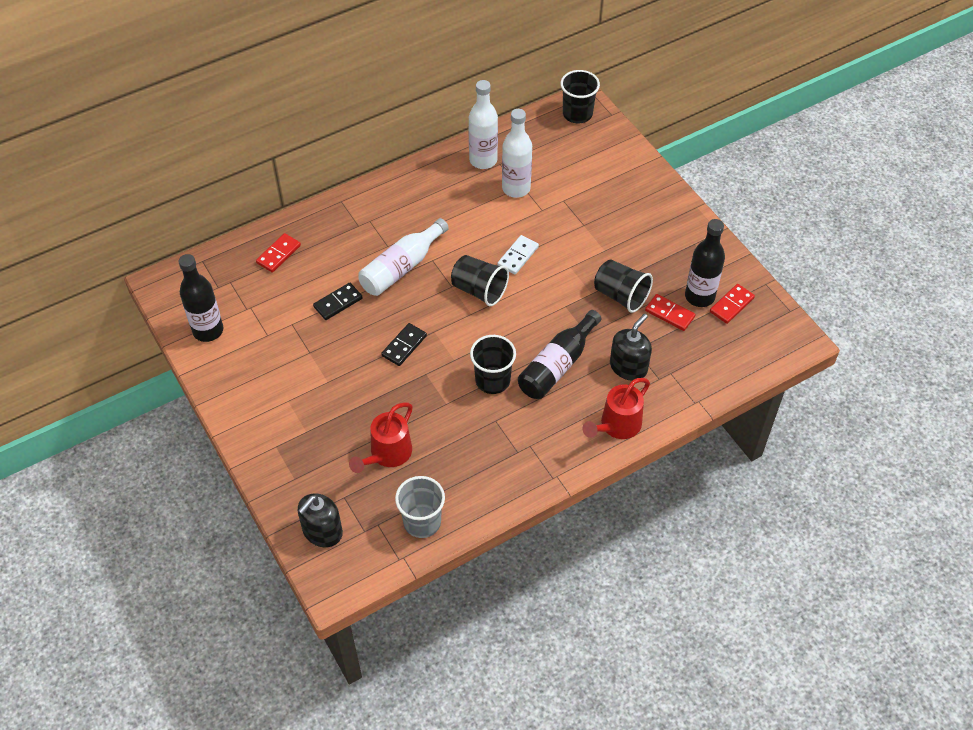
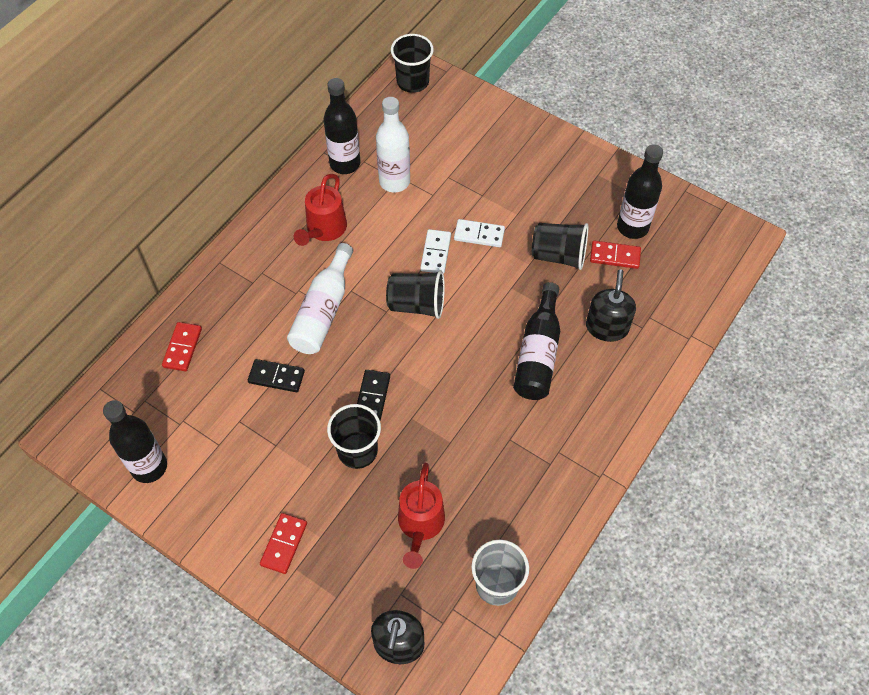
camera: 25 degrees left, 5 degrees up
black domino [313,283,363,320] -> black domino turned 75 degrees clockwise [248,359,305,392]
white bottle [469,80,498,169] -> black bottle [323,78,361,174]
black cup [470,335,516,394] -> black cup moved to [327,404,381,469]
red watering can [582,378,650,439] -> red watering can moved to [294,174,347,246]
red domino [710,284,755,324] -> red domino moved to [260,513,307,574]
none -> white domino [454,219,505,247]

